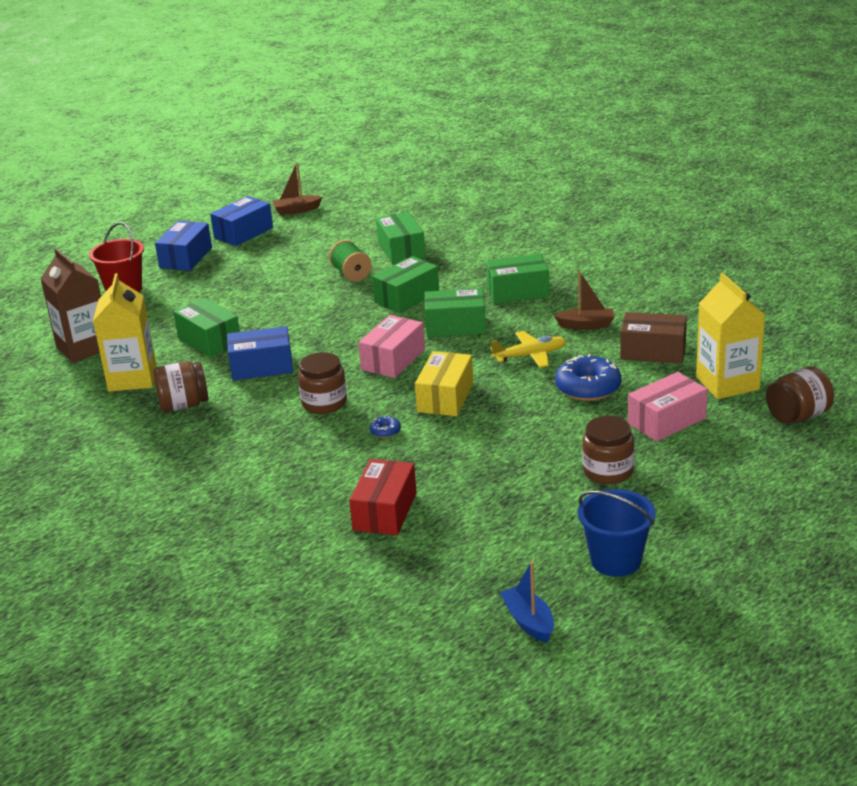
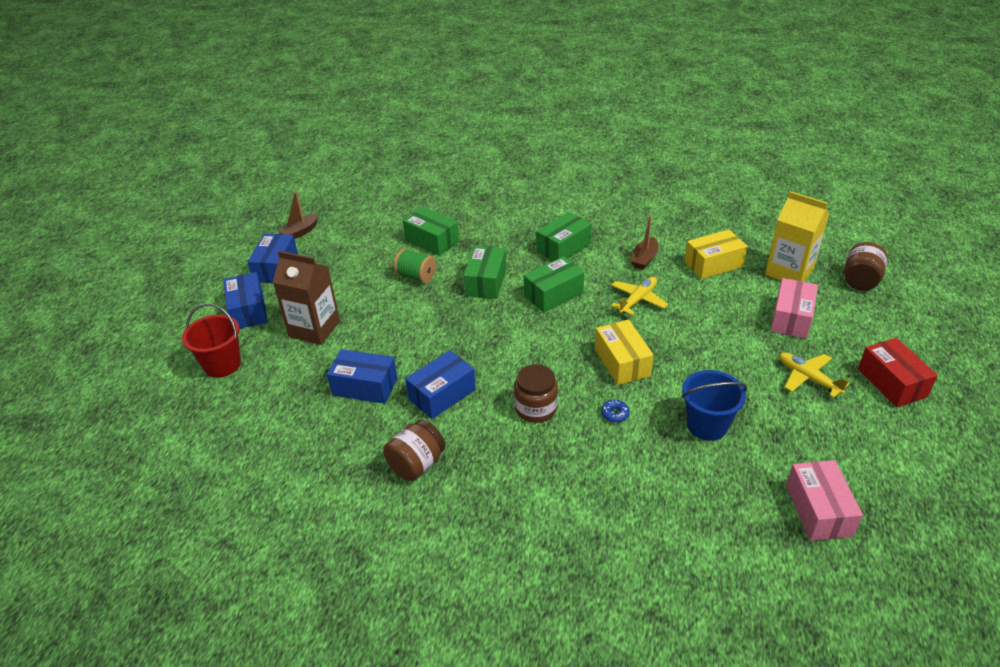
camera: 35 degrees left, 10 degrees up
brown carton [40,248,101,363] -> brown carton moved to [273,251,340,345]
yellow carton [93,273,156,392] -> none
green box [173,298,240,357] -> blue box [327,349,397,404]
red box [349,459,417,535] -> red box moved to [858,338,938,407]
pink box [358,315,425,378] -> pink box moved to [786,460,863,541]
blue boat [500,562,554,642] -> none
brown boat [554,271,614,330] -> brown boat turned 150 degrees clockwise [631,214,658,270]
blue donut [555,354,621,401] -> none
blue bucket [578,489,656,577] -> blue bucket moved to [682,370,747,441]
brown jar [582,416,634,484] -> yellow plane [779,352,850,398]
brown box [620,312,687,363] -> yellow box [684,229,748,279]

